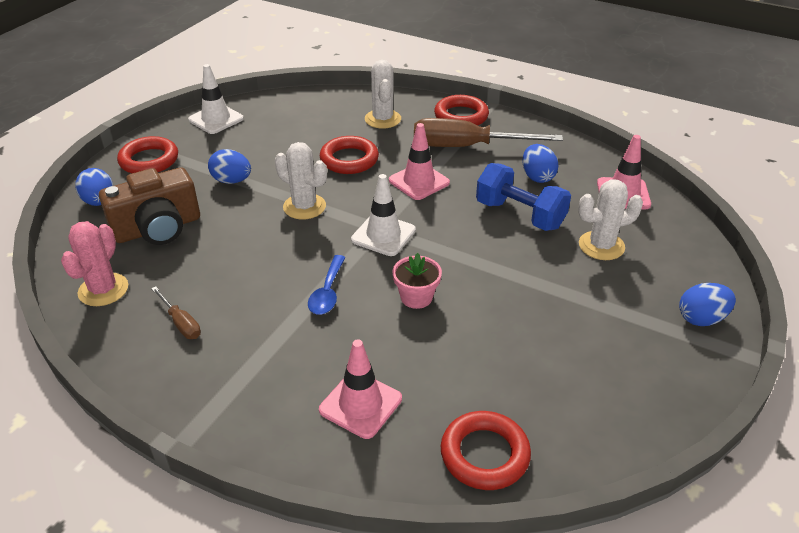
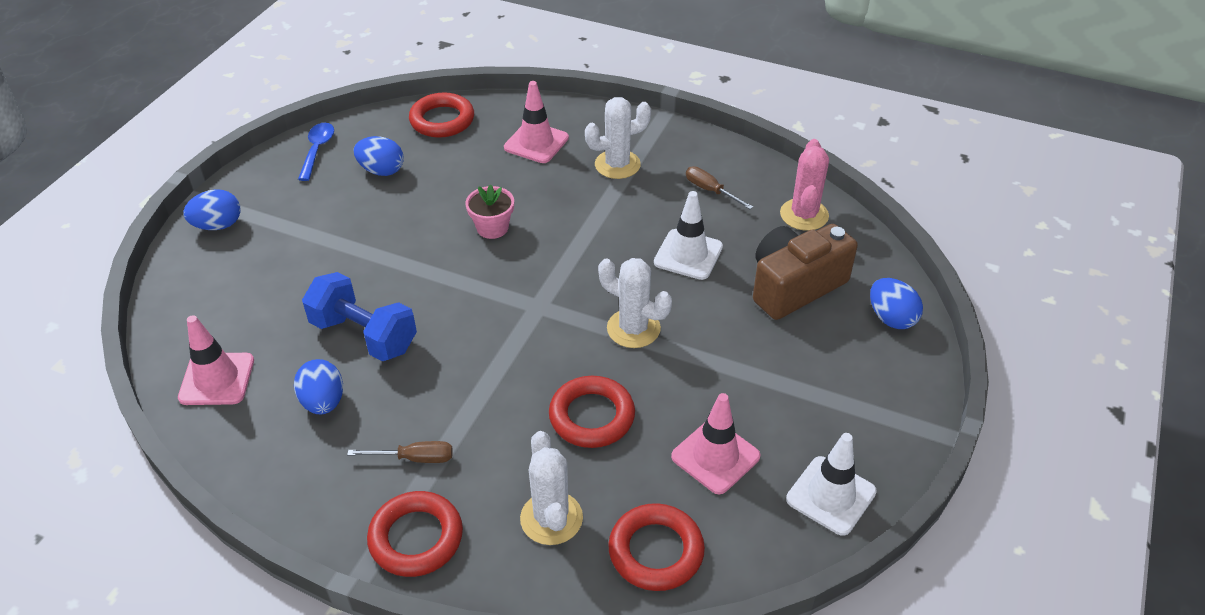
camera: 175 degrees right, 5 degrees up
red ring [117,136,178,173] -> red ring moved to [608,503,705,591]
blue egg [208,149,251,184] -> blue egg moved to [354,136,404,176]
blue spoon [308,255,345,315] -> blue spoon moved to [298,123,334,181]
white traffic cone [351,174,416,256] -> white traffic cone moved to [654,191,723,280]
pink traffic cone [389,123,450,200] -> pink traffic cone moved to [671,393,760,494]
brown screwdriver [414,118,563,147] -> brown screwdriver [347,441,453,463], size x0.46
white cactus [578,179,643,260] -> white cactus moved to [585,97,651,179]

